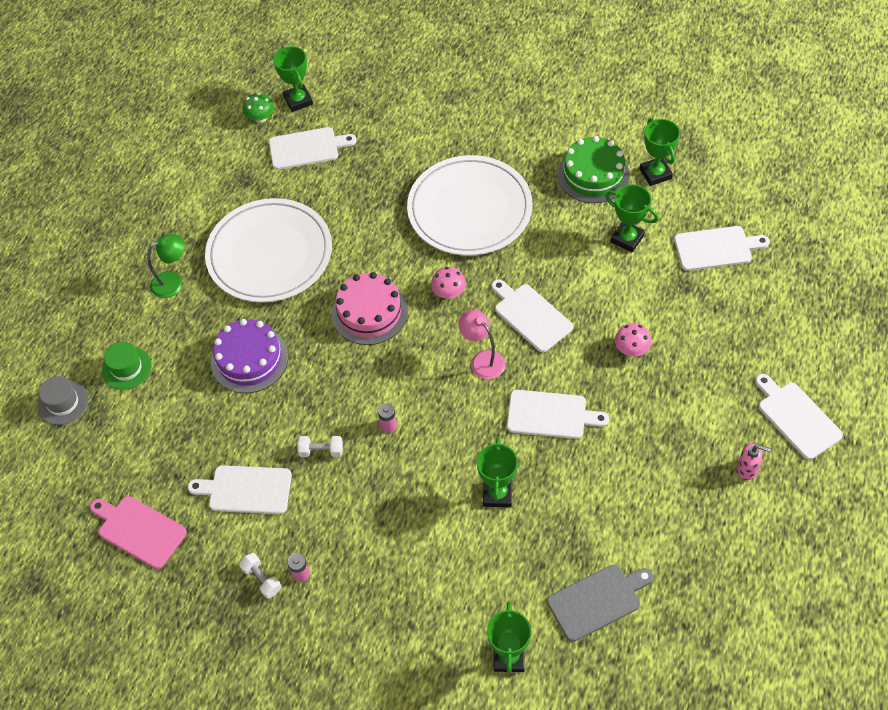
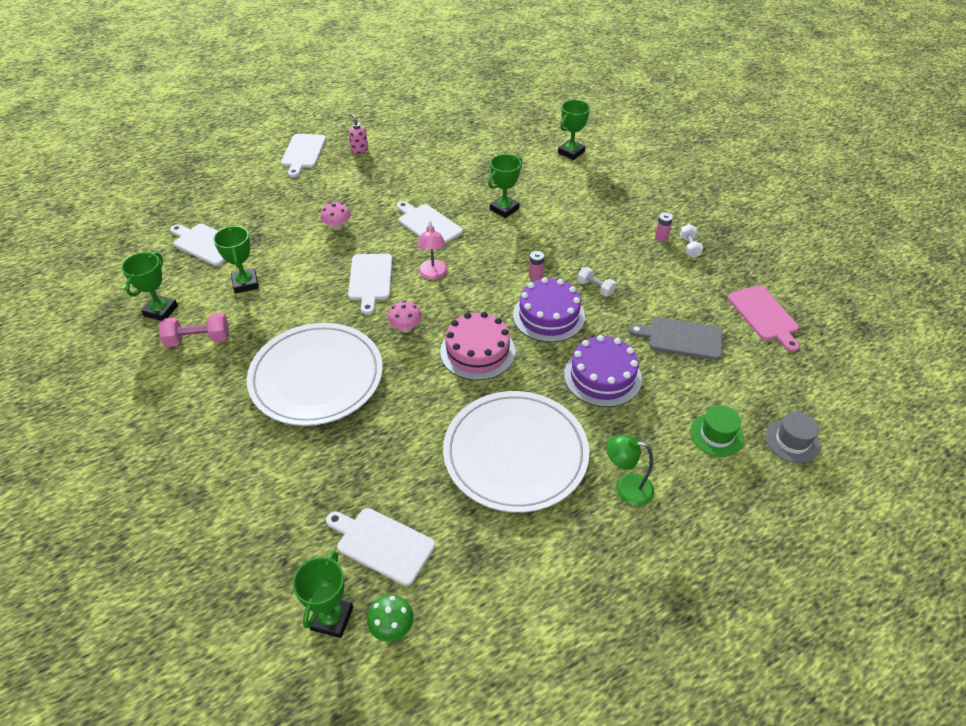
camera: 145 degrees left, 10 degrees down
white cutting board [188,465,292,514] -> none
grey cutting board [547,565,653,642] -> grey cutting board moved to [629,317,722,360]
green cake [557,136,630,203] -> pink dumbbell [159,313,229,347]
none -> purple cake [513,277,585,342]

